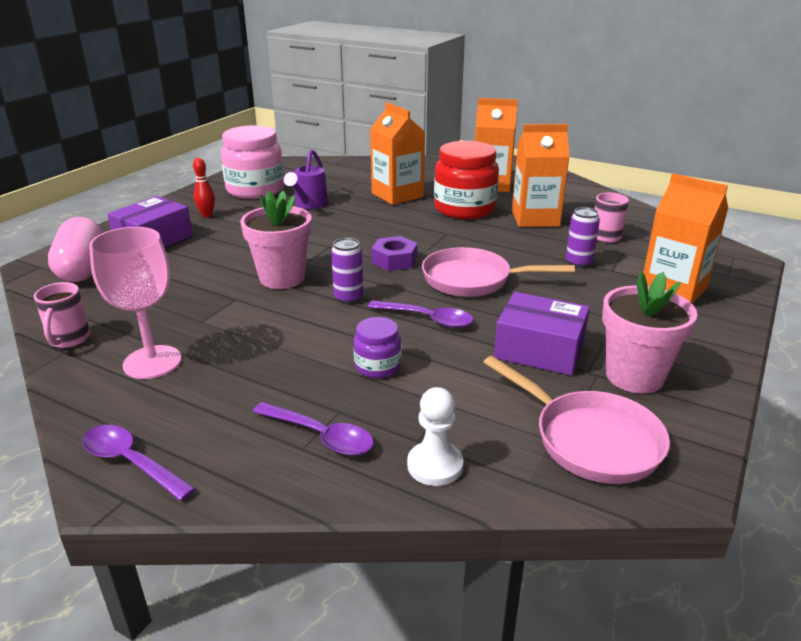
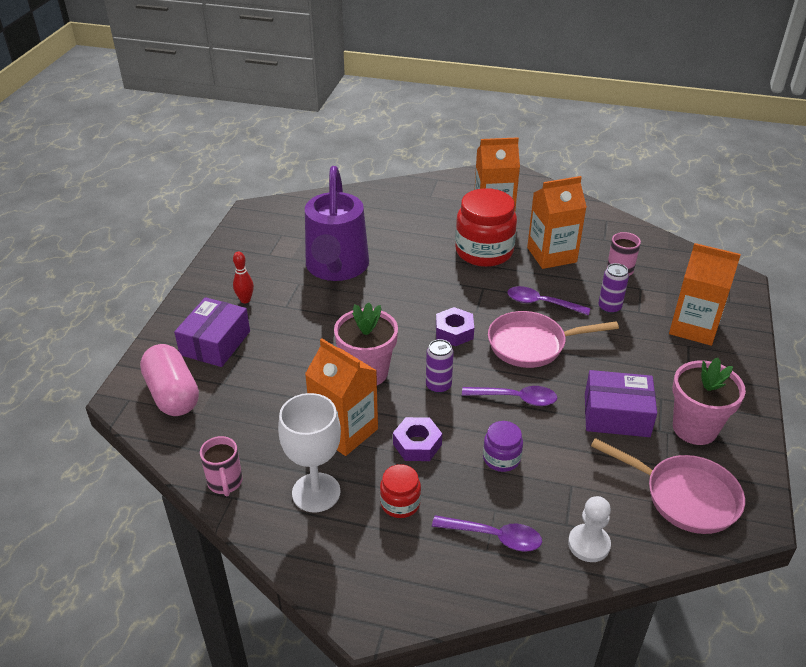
camera: 15 degrees left, 10 degrees up
purple spoon [82,425,196,501] -> purple spoon moved to [508,286,591,315]
pink goblet [89,227,182,379] -> white goblet [278,393,341,512]
pink jar [221,125,284,199] -> none
purple watering can [284,149,328,209] -> purple watering can [305,166,369,281], size x1.95
orange carton [370,102,425,205] -> orange carton moved to [305,339,378,456]
none -> red jar [380,464,421,518]
none -> purple nut [393,417,442,461]

